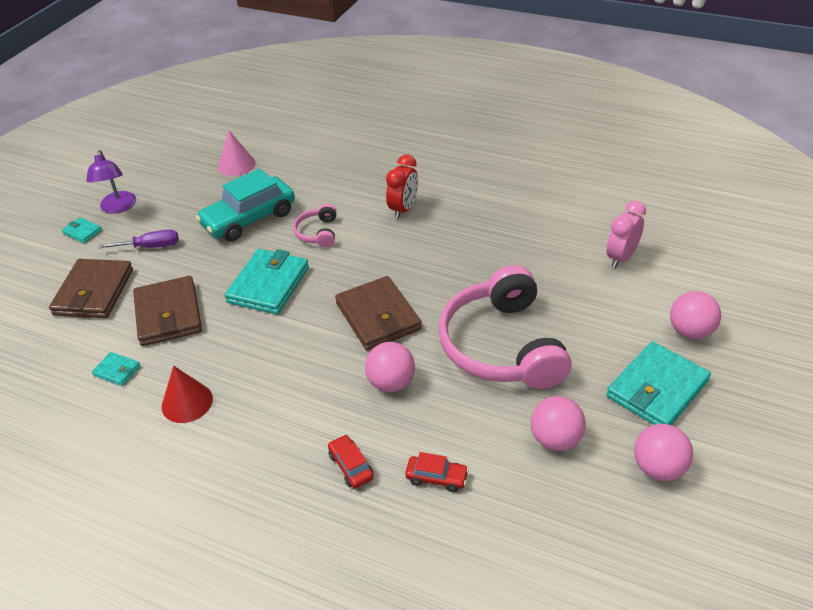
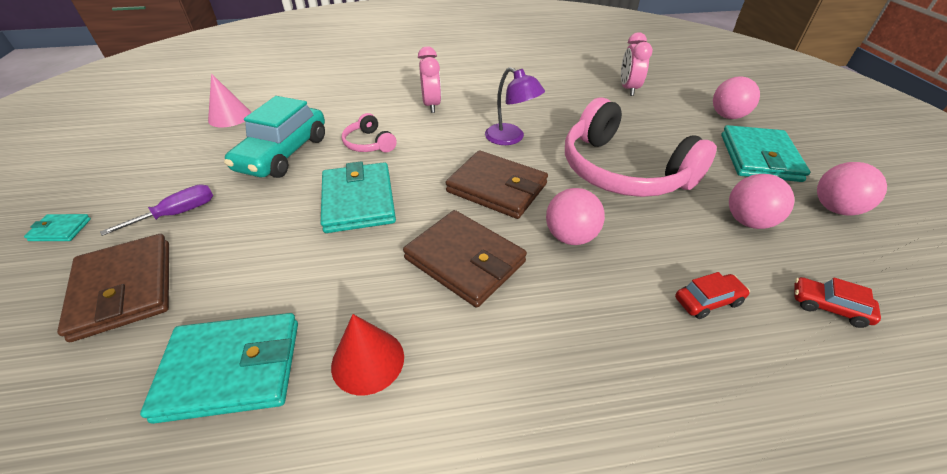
camera: 35 degrees left, 0 degrees up
purple lamp [87,150,136,214] -> purple lamp moved to [485,67,545,145]
turquoise wallet [92,352,141,386] -> turquoise wallet [140,313,298,424], size x2.16
brown wallet [133,276,202,346] -> brown wallet moved to [403,210,527,308]
red car [328,434,374,488] -> red car moved to [794,277,881,328]
red clock [386,155,418,219] -> pink clock [418,46,441,113]

